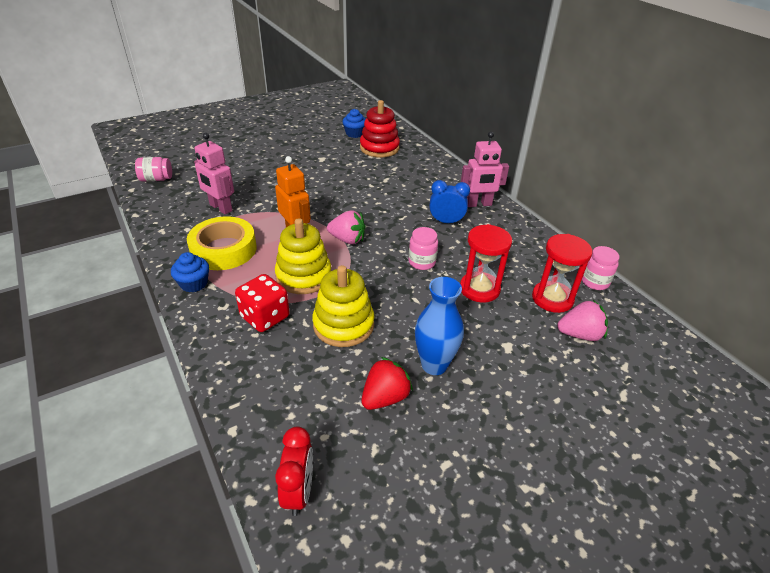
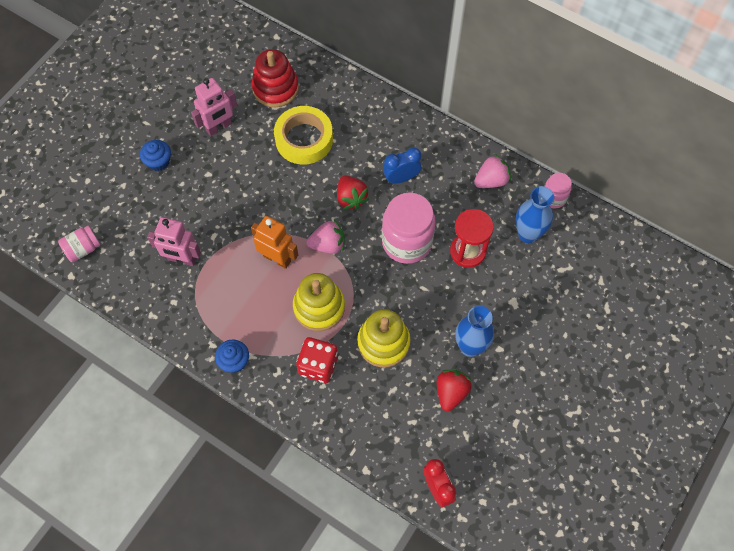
camera: 25 degrees left, 25 degrees up
yellow tape [187,216,257,270] -> yellow tape moved to [274,106,333,165]
blue cupcake [343,109,366,138] -> blue cupcake moved to [140,140,171,171]
pink jar [409,227,438,270] -> pink jar [382,192,436,264], size x1.95
pink robot [461,132,509,207] -> pink robot moved to [191,78,237,136]
red hourglass [532,234,592,313] -> blue vase [516,186,554,244]
pink strawberry [557,300,608,341] -> pink strawberry moved to [474,154,511,188]
none -> red strawberry [337,176,369,210]

